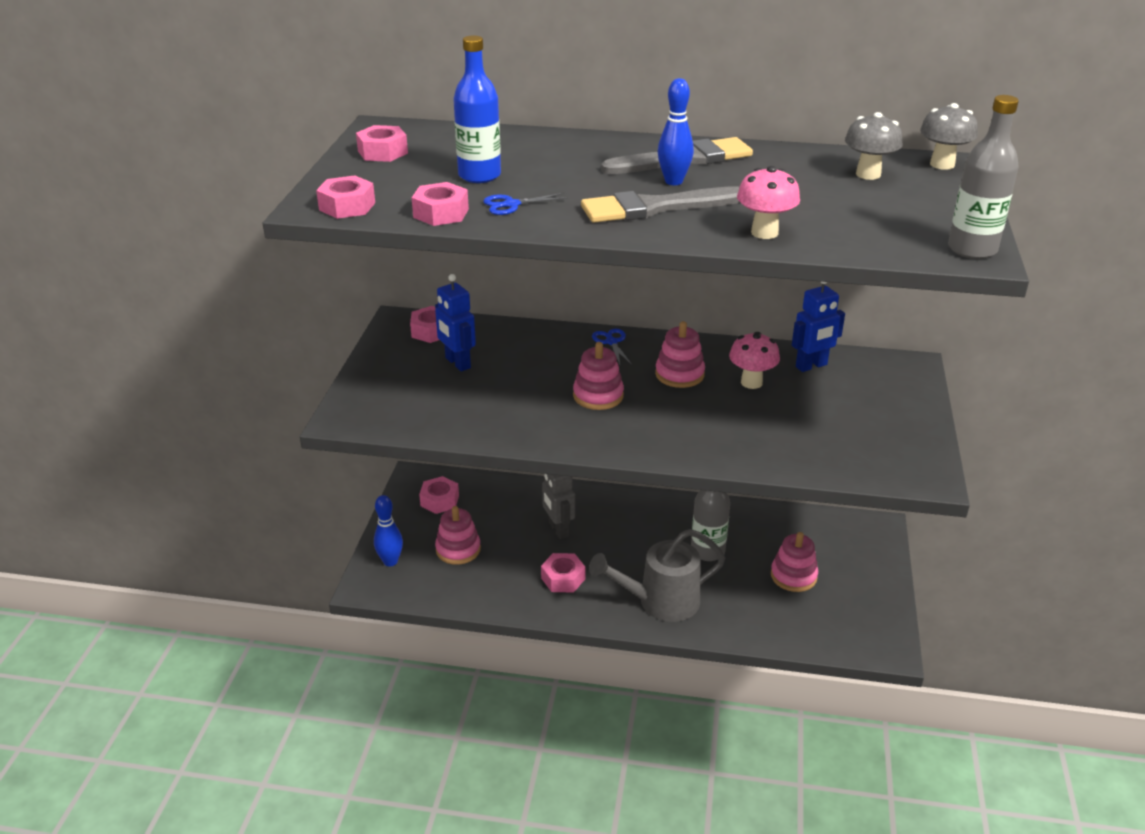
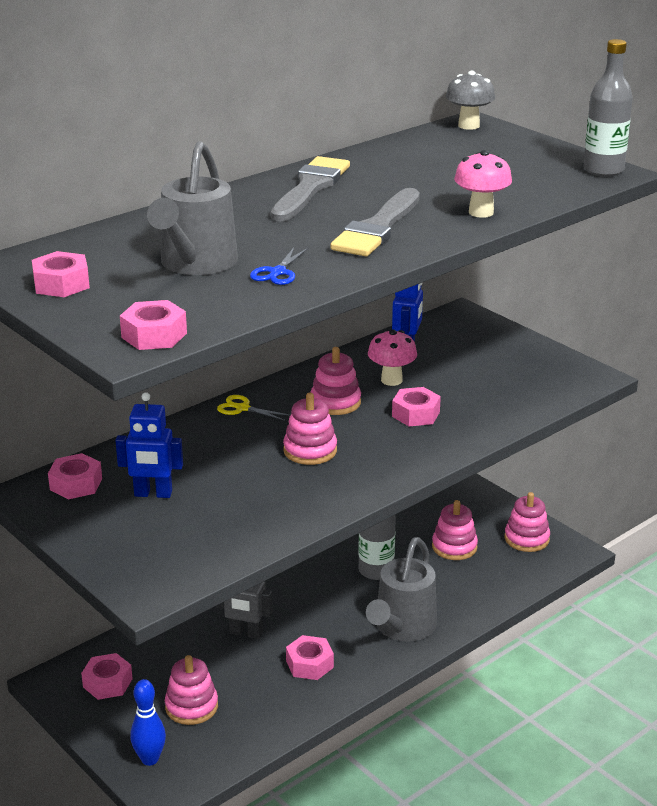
camera: 50 degrees left, 5 degrees down
pink nut [412,182,469,226] -> pink nut moved to [392,387,441,426]
blue bottle [453,35,501,183] -> grey watering can [147,141,238,275]
blue scissors [592,329,632,365] -> yellow scissors [217,395,290,421]
blue bowling pin [658,78,694,185] -> none
grey mushroom [845,112,903,180] -> none
none -> pink stacking toy [505,492,550,552]

